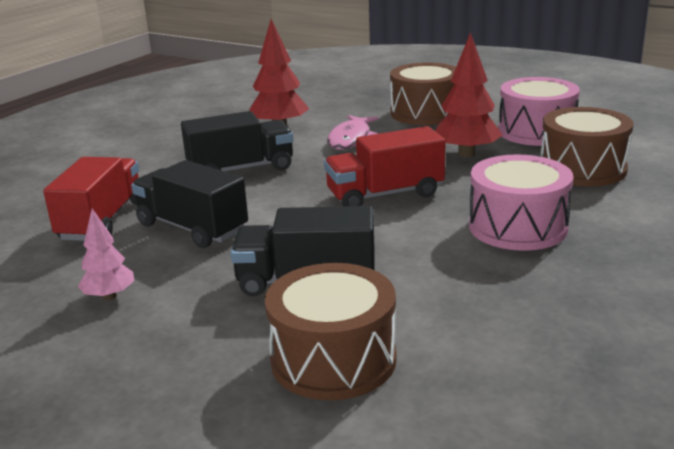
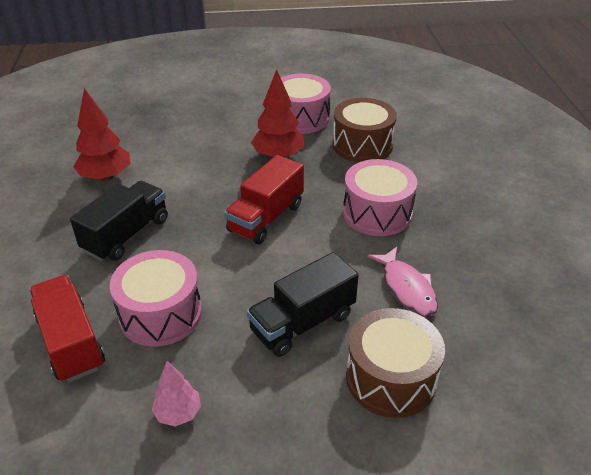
camera: 40 degrees left, 15 degrees up
black truck [131,160,248,248] -> pink drum [109,250,202,347]
pink fish [327,115,379,150] -> pink fish moved to [367,247,438,316]
brown drum [390,62,456,125] -> none

